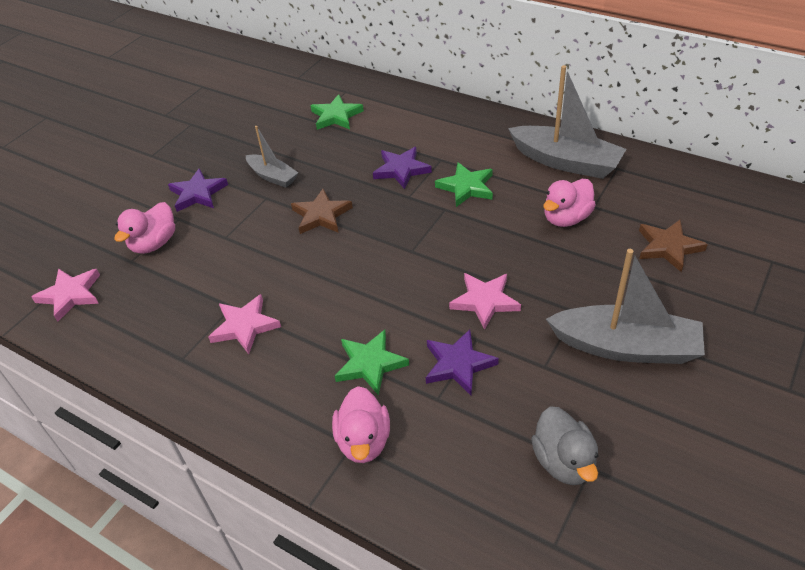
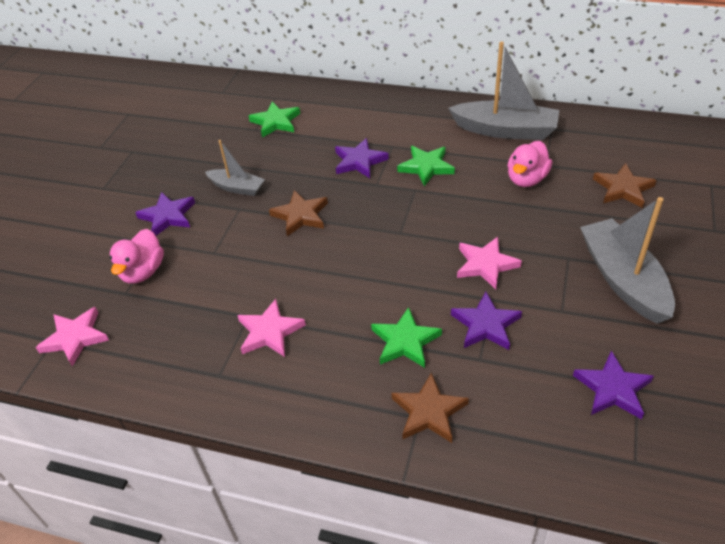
camera: 15 degrees left, 0 degrees up
pink duck [332,386,390,463] -> brown star [392,373,469,443]
grey duck [531,406,598,485] -> purple star [573,351,654,419]
grey boat [546,249,705,364] -> grey boat turned 105 degrees counterclockwise [580,197,675,324]

